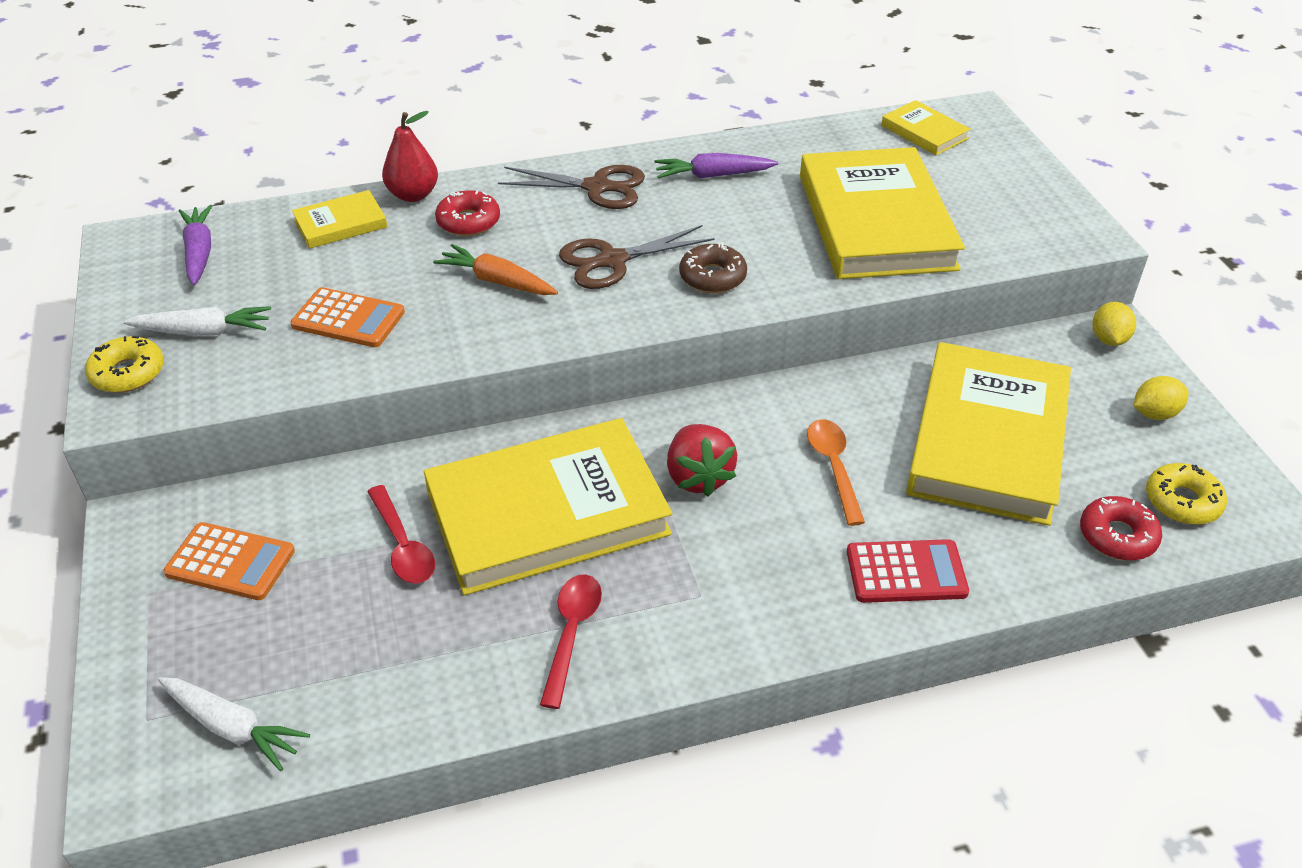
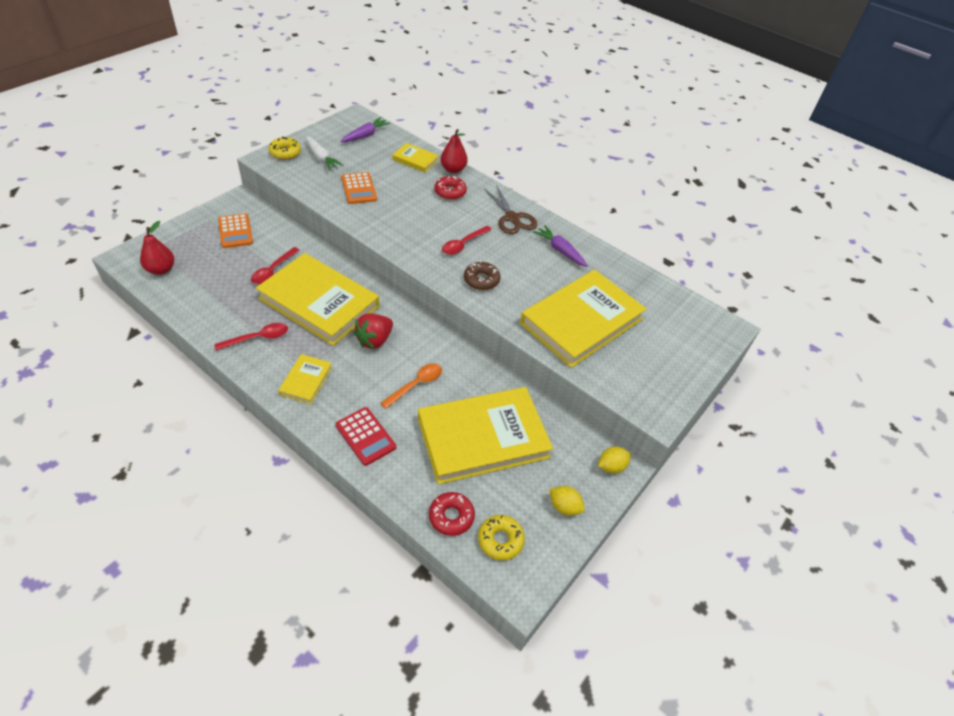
camera: 50 degrees right, 5 degrees up
white carrot [158,677,310,771] -> red pear [140,221,174,275]
orange carrot [433,244,558,295] -> none
brown scissors [559,225,715,289] -> red spoon [442,226,492,255]
yellow book [881,100,971,155] -> yellow book moved to [278,354,332,404]

